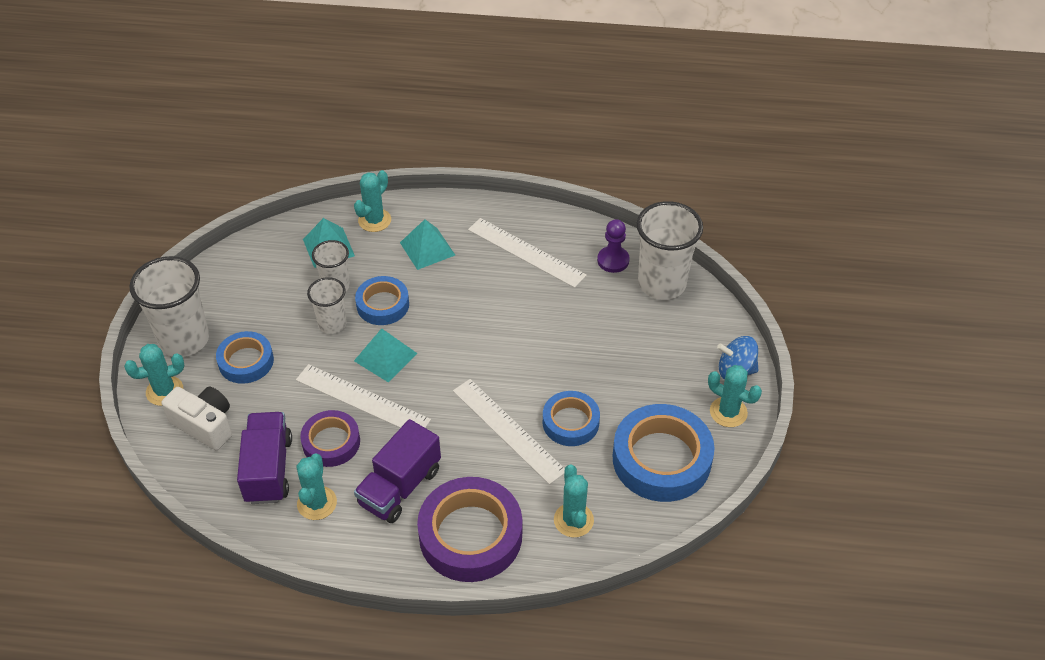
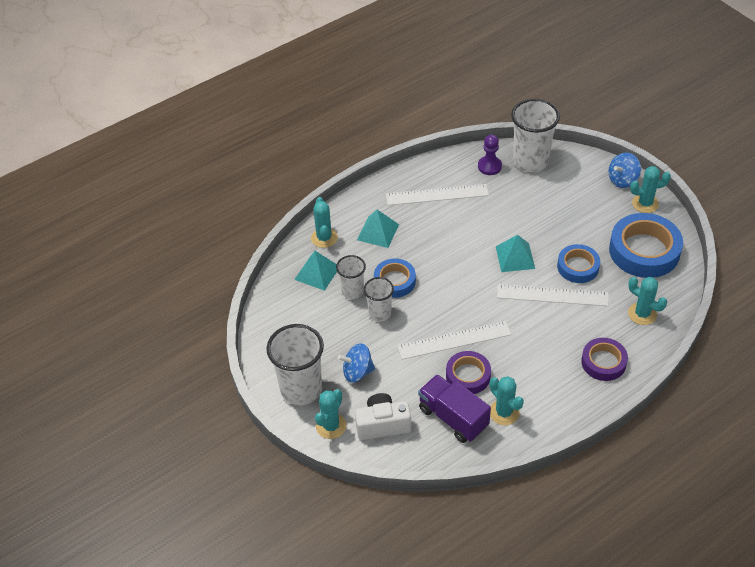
camera: 40 degrees left, 0 degrees up
blue tape [216,331,274,384] -> blue spinning top [338,343,375,383]
turquoise pyramid [354,328,417,382] -> turquoise pyramid moved to [496,235,535,272]
purple truck [354,419,441,523] -> none
purple tape [417,477,522,582] -> purple tape [581,338,628,381], size x0.59

